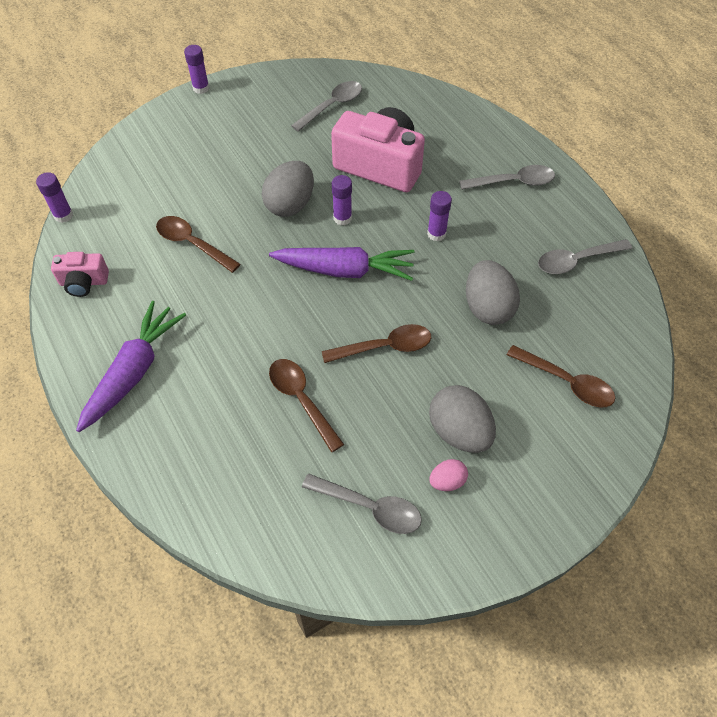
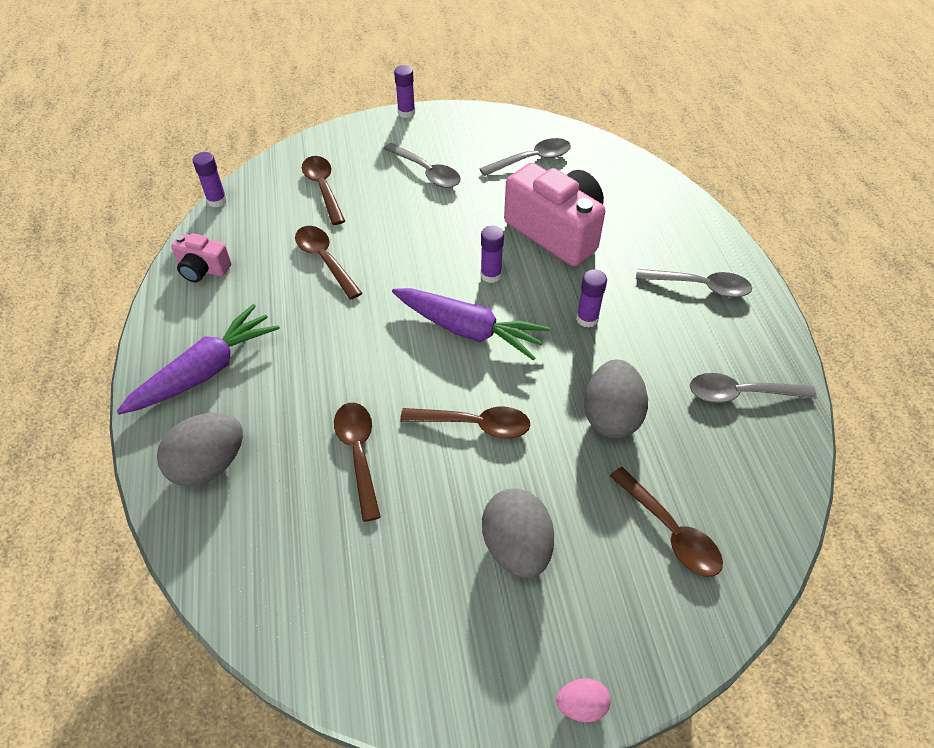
camera: 20 degrees right, 5 degrees down
grey egg [262,161,314,217] -> grey egg moved to [157,412,243,487]
grey spoon [302,473,422,534] -> grey spoon moved to [384,143,461,188]
pink egg [429,459,468,491] -> pink egg moved to [556,678,611,722]
none -> brown spoon [302,156,345,225]

